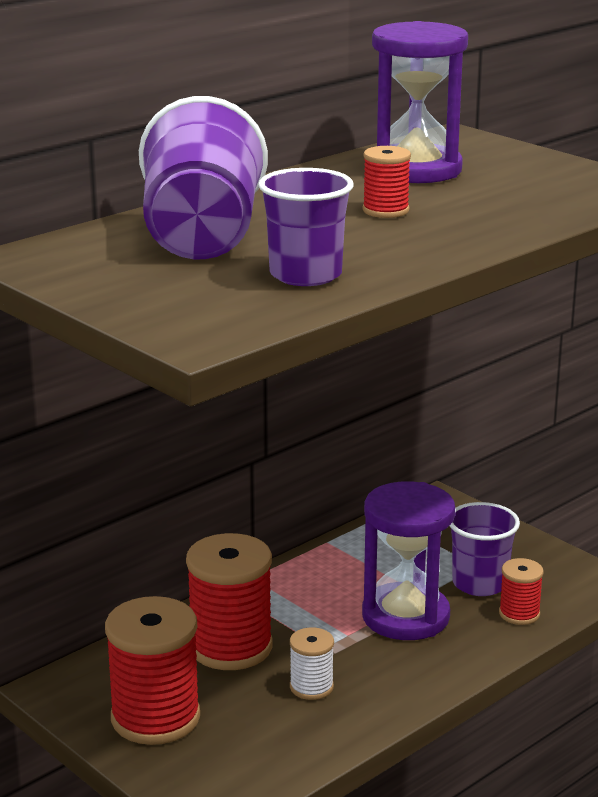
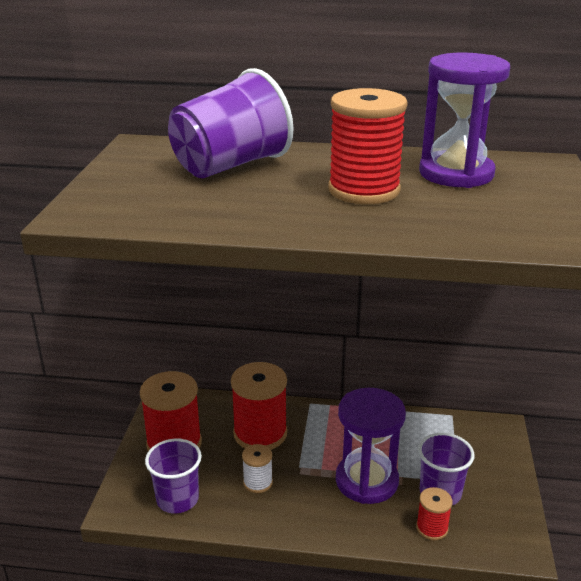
camera: 50 degrees right, 5 degrees up
purple cup [259,168,353,286] -> purple cup moved to [145,439,202,513]
red spool [363,146,411,218] -> red spool [328,88,408,204], size x1.97

